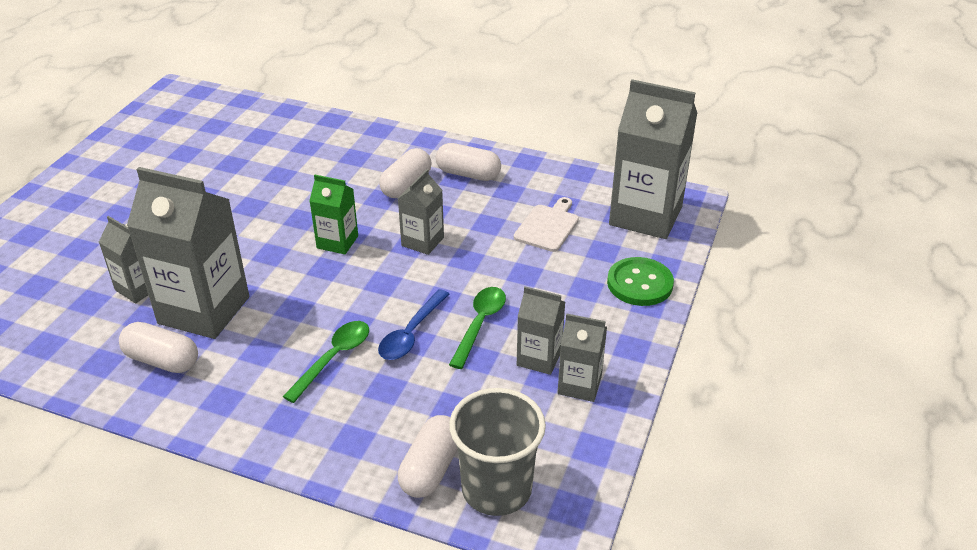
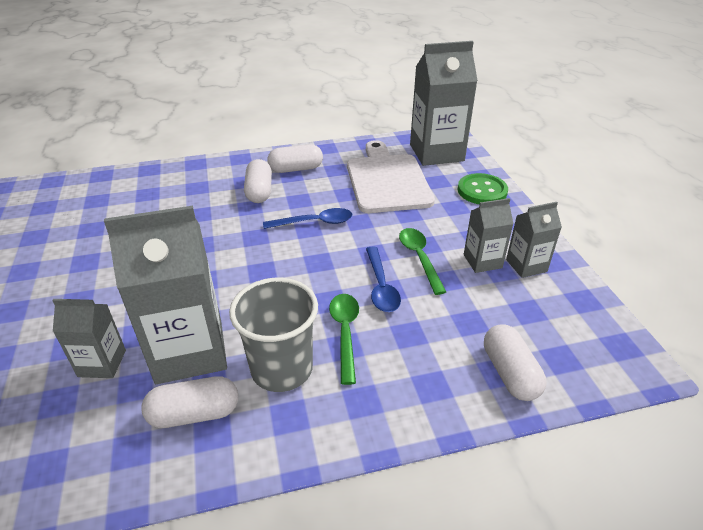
camera: 35 degrees left, 0 degrees up
green carton [309,175,358,254] -> none
grey carton [398,169,444,255] -> blue spoon [263,208,352,229]
grey cup [449,388,546,516] -> grey cup moved to [229,278,318,392]
white cutting board [514,197,579,252] -> white cutting board [347,140,435,213], size x1.93

